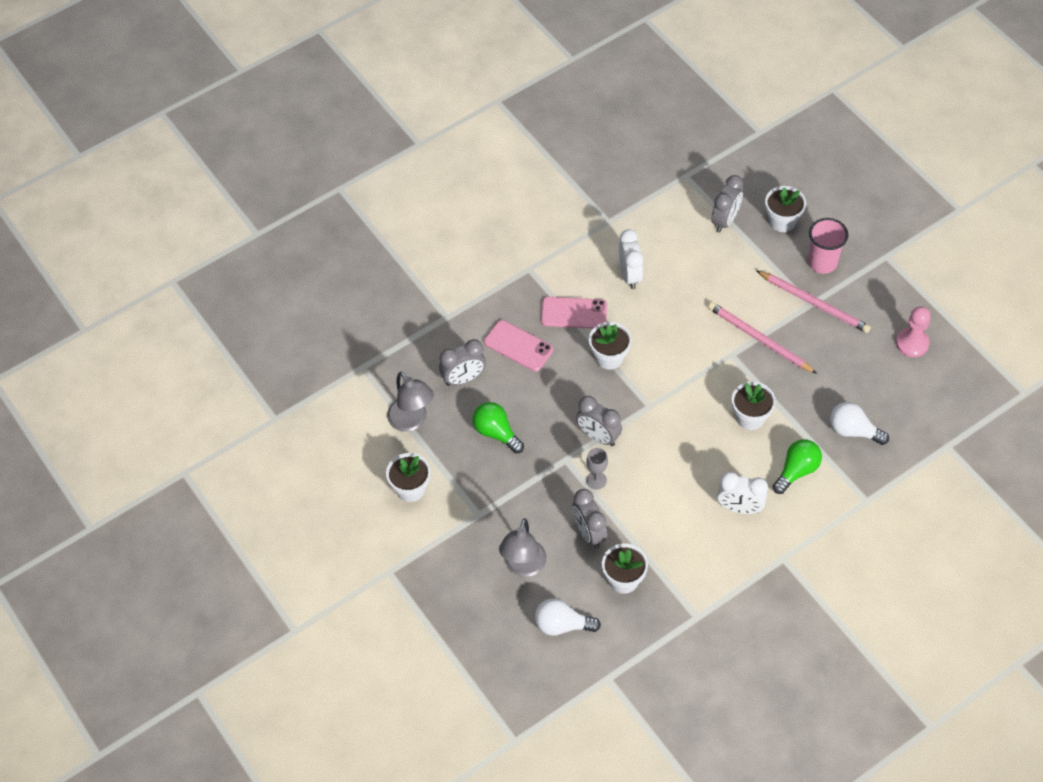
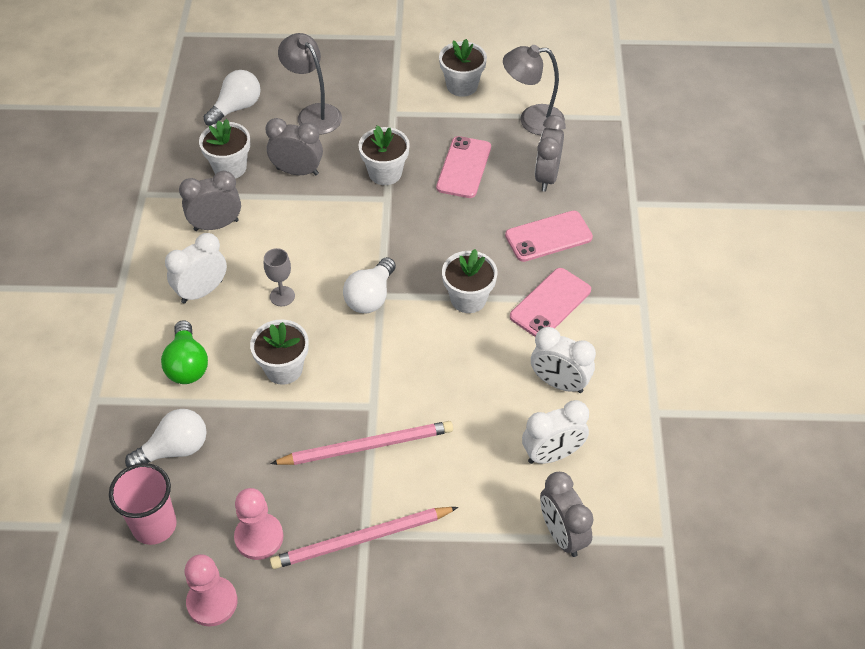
camera: 125 degrees right, 5 degrees down
green light bulb [472,402,524,454] -> pink phone [436,136,491,198]
grey clock [576,396,622,446] -> grey clock moved to [179,171,241,231]
grey goblet [586,448,608,490] -> grey goblet moved to [264,248,295,306]
white flower pot [765,186,806,232] -> white flower pot moved to [359,126,410,185]
pink cup [808,218,848,274] -> pink cup moved to [109,463,177,545]
none -> pink pawn [234,488,283,560]
none -> white light bulb [343,257,396,313]
none -> white clock [522,400,589,464]

